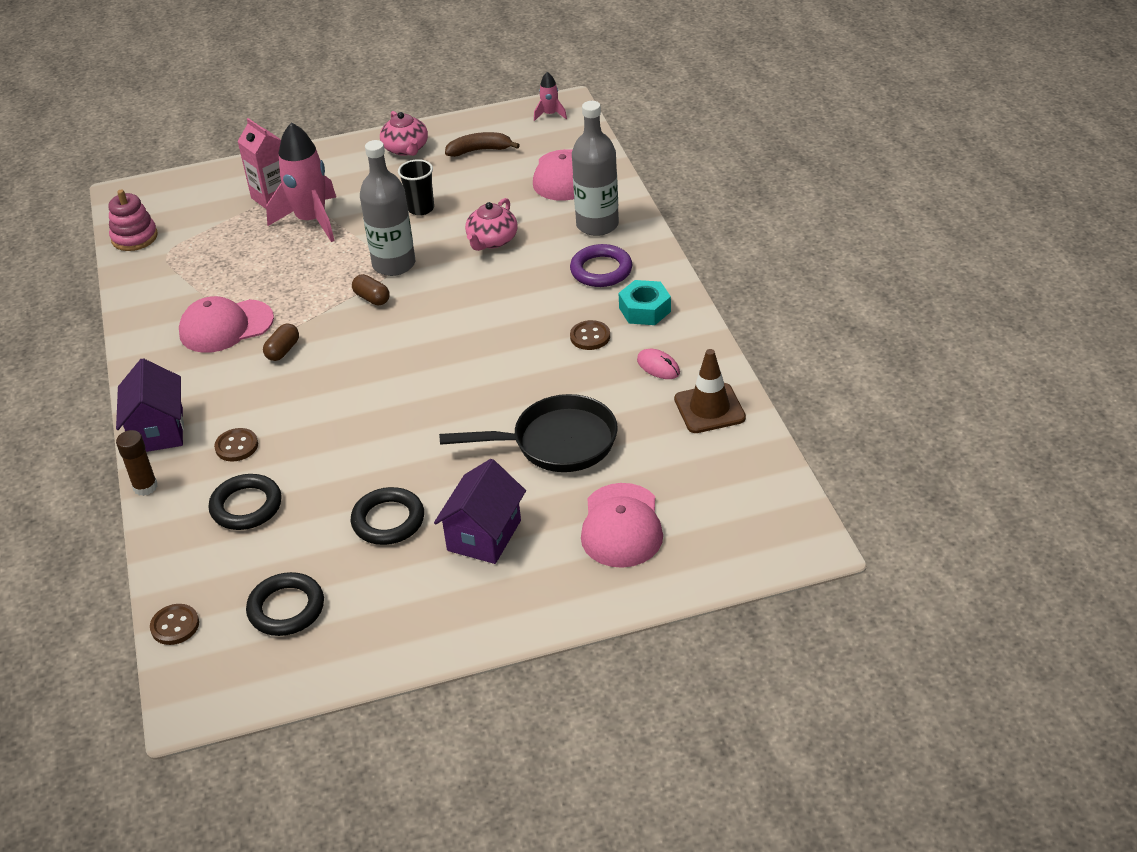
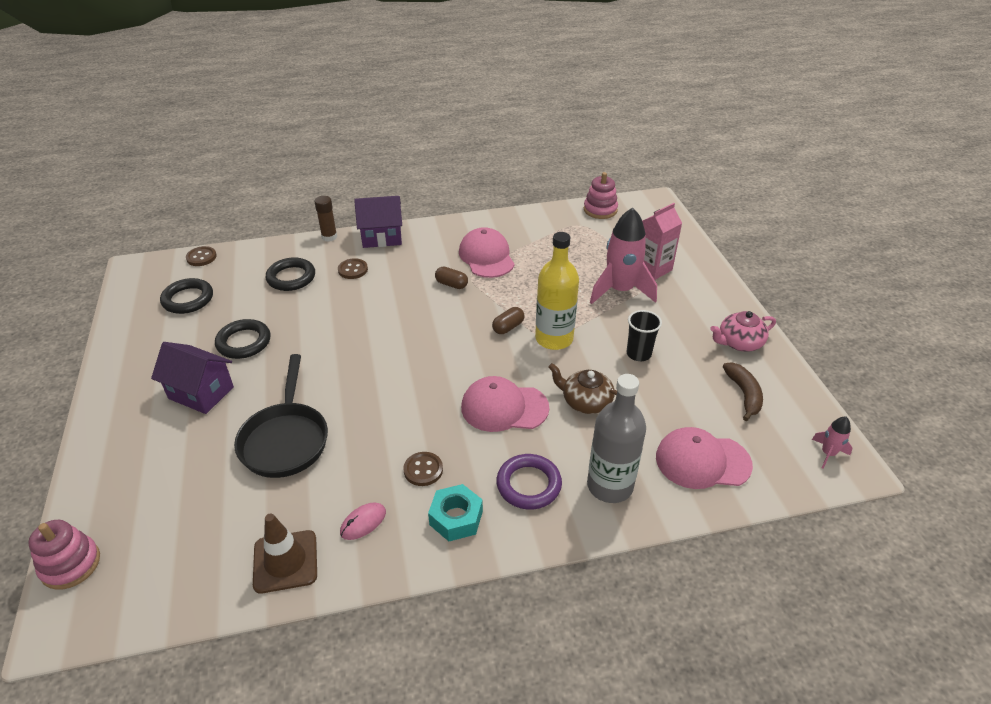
camera: 90 degrees right, 0 degrees up
grey bottle [360,140,415,276] -> yellow bottle [535,232,579,350]
pink teapot [465,198,518,251] -> brown teapot [548,363,617,414]
pink cap [581,483,663,568] -> pink cap moved to [461,376,549,432]
none -> pink stacking toy [28,520,100,590]

